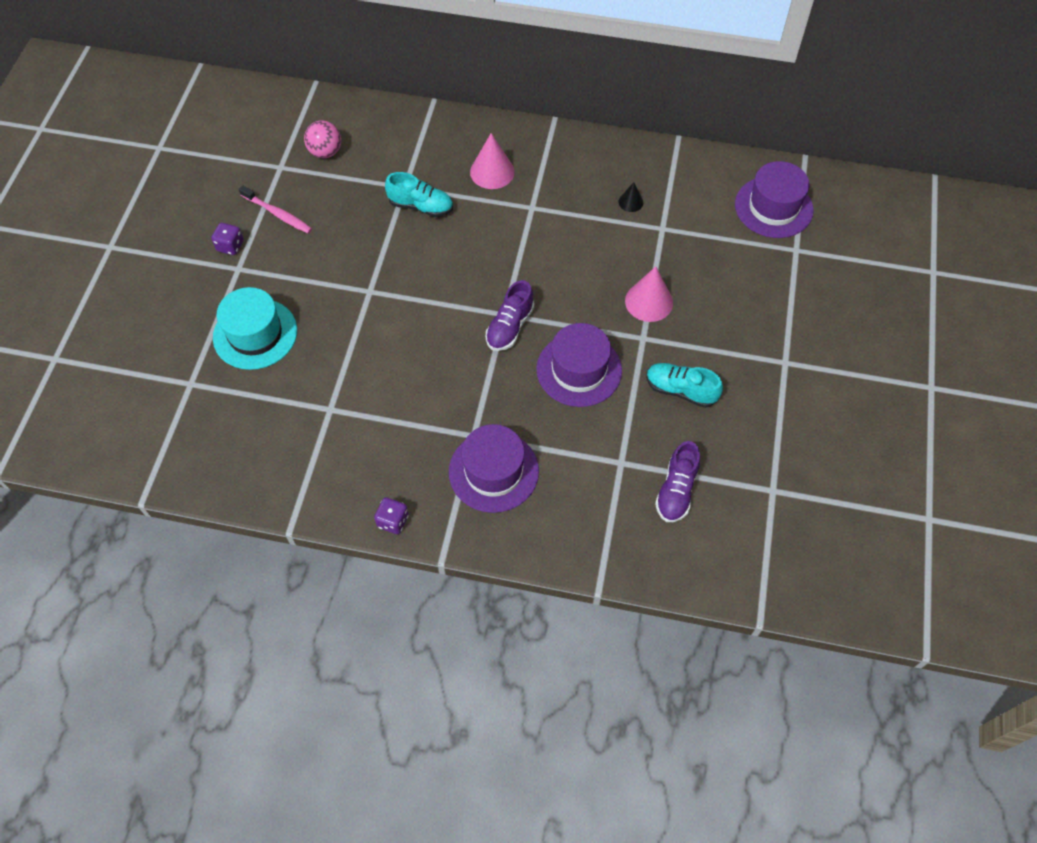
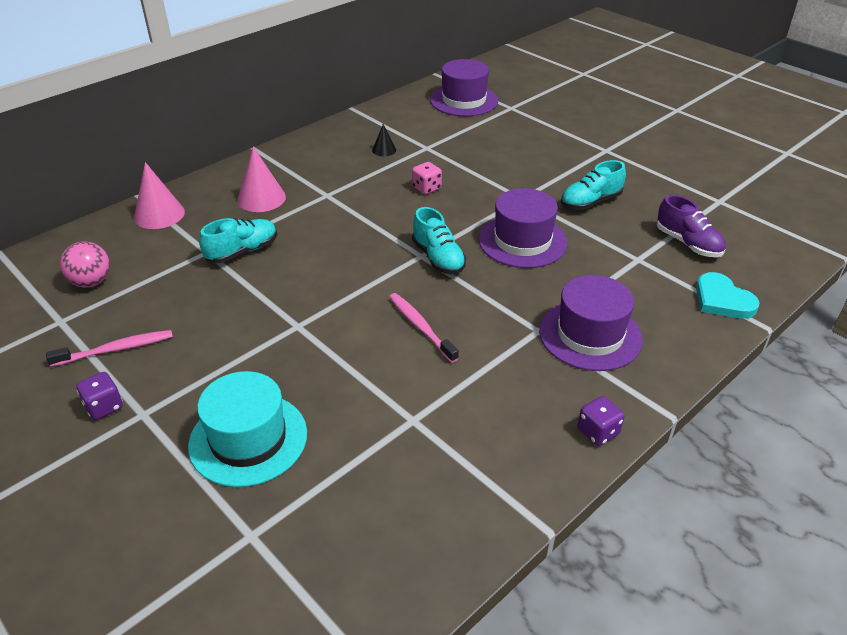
camera: 55 degrees left, 20 degrees down
purple shoe [486,280,534,351] -> turquoise shoe [412,207,466,274]
pink cone [625,266,673,322] -> pink cone moved to [134,162,185,229]
none -> pink toothbrush [389,293,459,363]
none -> pink dice [412,162,442,194]
none -> turquoise heart [696,272,760,319]

